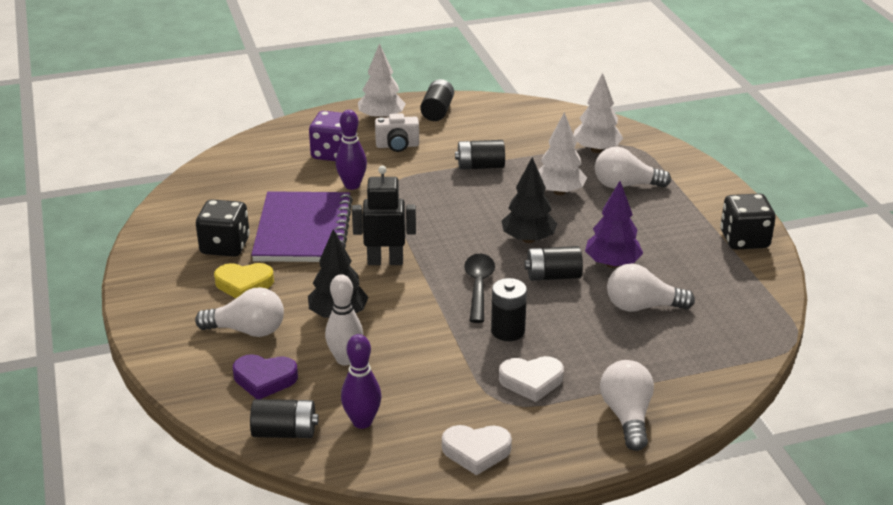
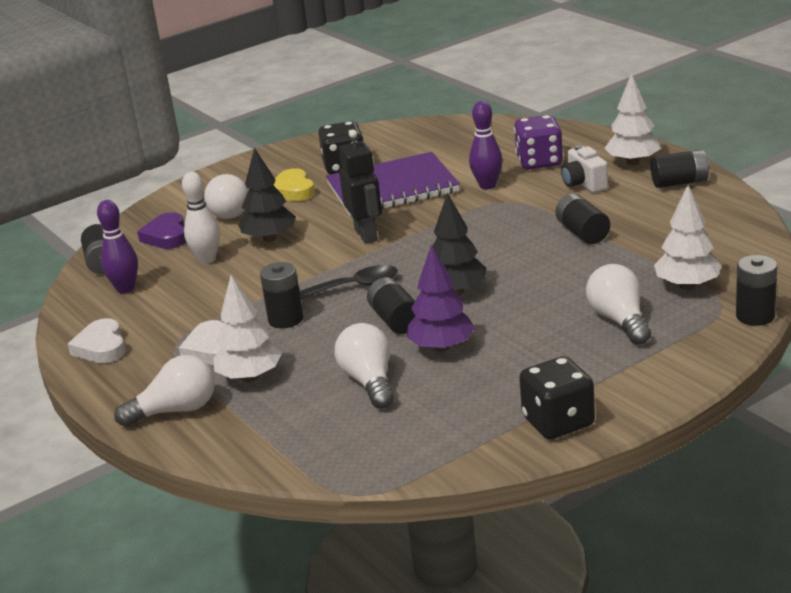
camera: 75 degrees right, 5 degrees down
white tree [538,112,587,195] -> white tree moved to [213,275,282,382]
none -> black battery [736,255,777,326]

